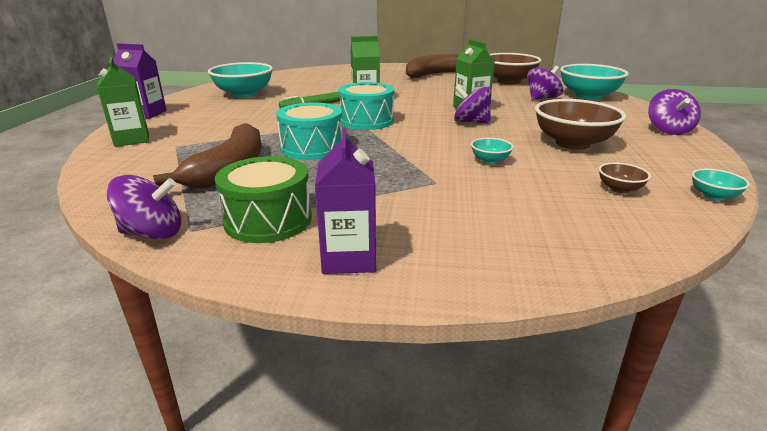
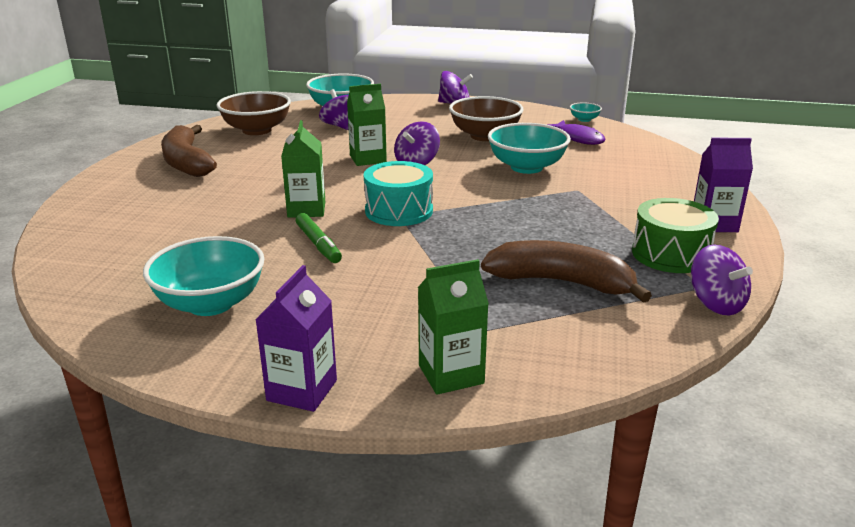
camera: 85 degrees left, 0 degrees up
purple spinning top [107,175,181,239] -> purple spinning top turned 150 degrees clockwise [691,244,753,315]
turquoise drum [276,102,342,160] -> none
turquoise bowl [471,138,513,164] -> turquoise bowl [488,123,571,174], size x2.19
brown bowl [599,162,651,193] -> purple fish [546,120,605,145]

